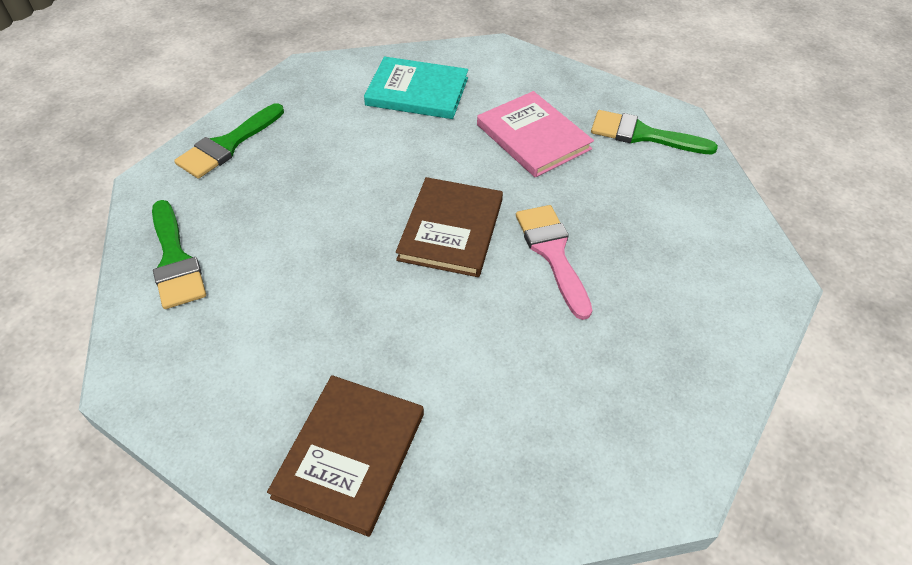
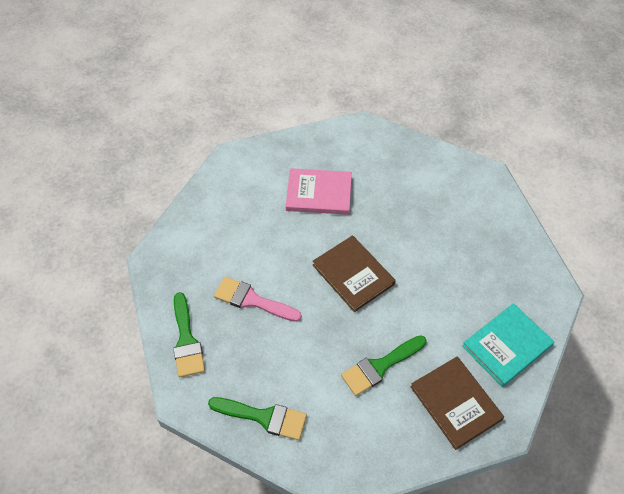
camera: 50 degrees left, 5 degrees up
turquoise book [364,56,468,119] -> turquoise book moved to [462,303,554,387]
pink brush [516,205,592,320] -> pink brush moved to [214,277,302,322]
green brush [591,110,718,155] -> green brush moved to [341,335,426,396]

